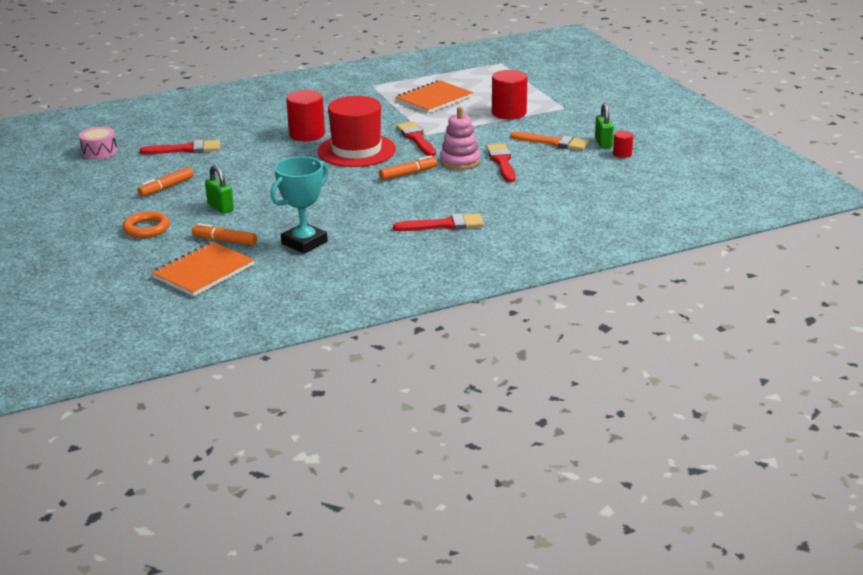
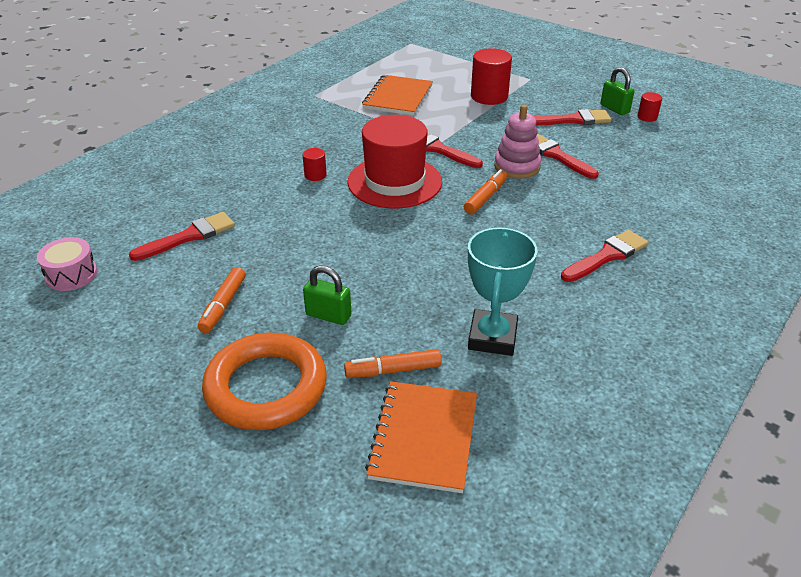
camera: 30 degrees left, 10 degrees up
orange ring [122,211,170,238] -> orange ring [202,333,327,430], size x1.77
red cylinder [286,90,325,141] -> red cylinder [302,148,327,181], size x0.50
orange brush [510,132,589,151] -> red brush [534,109,612,125]

